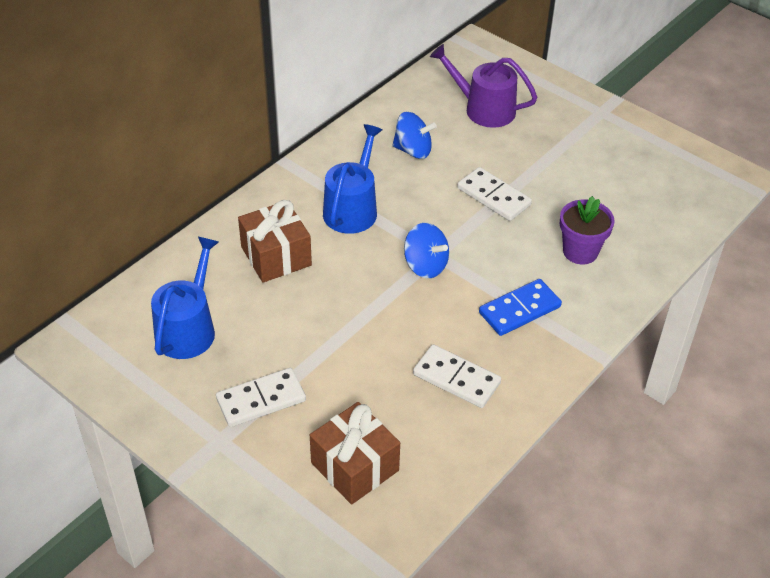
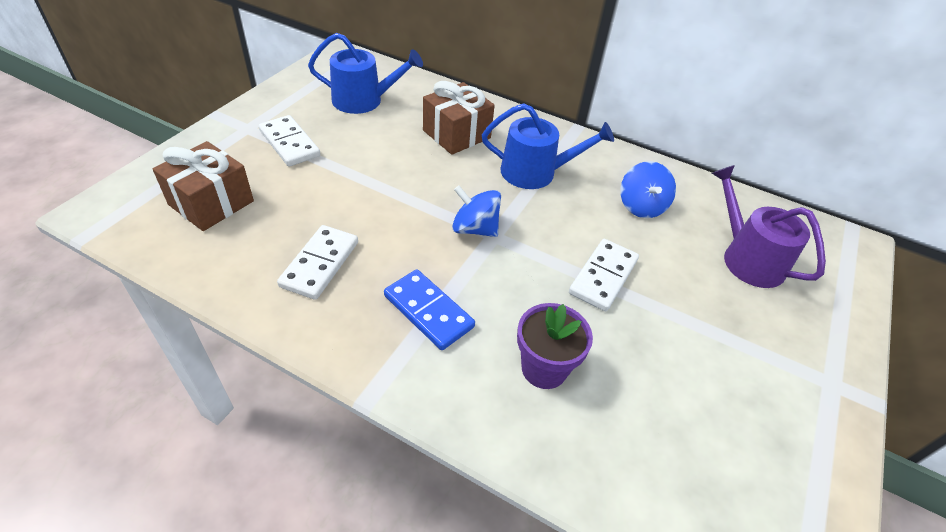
camera: 75 degrees right, 0 degrees up
blue spinning top [404,223,449,278] -> blue spinning top turned 90 degrees clockwise [452,186,501,237]
purple watering can [430,44,538,128] -> purple watering can turned 45 degrees counterclockwise [711,165,826,288]

